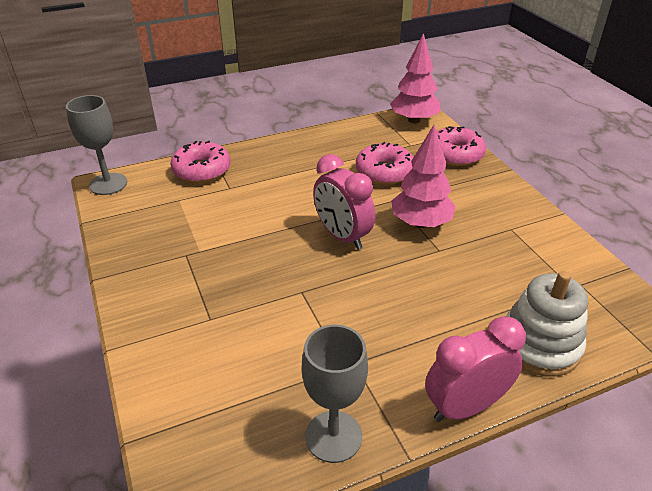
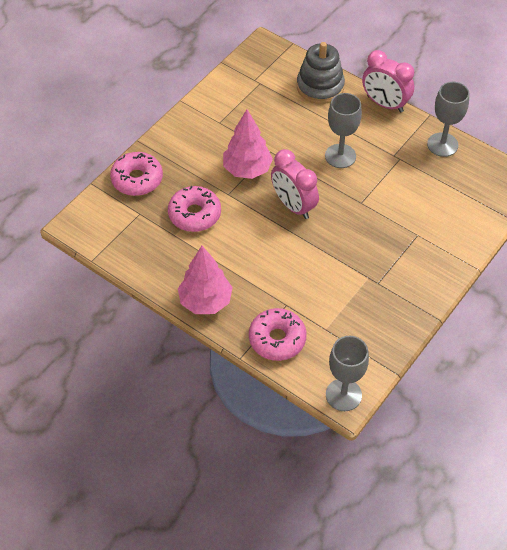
camera: 120 degrees left, 15 degrees up
pink clock [313,154,375,250] -> pink clock turned 120 degrees clockwise [271,149,319,219]
pink tree [390,33,440,124] -> pink tree moved to [178,246,233,314]
white stacking toy [506,271,588,377] -> grey stacking toy [297,42,345,104]
none -> grey goblet [325,93,362,168]

